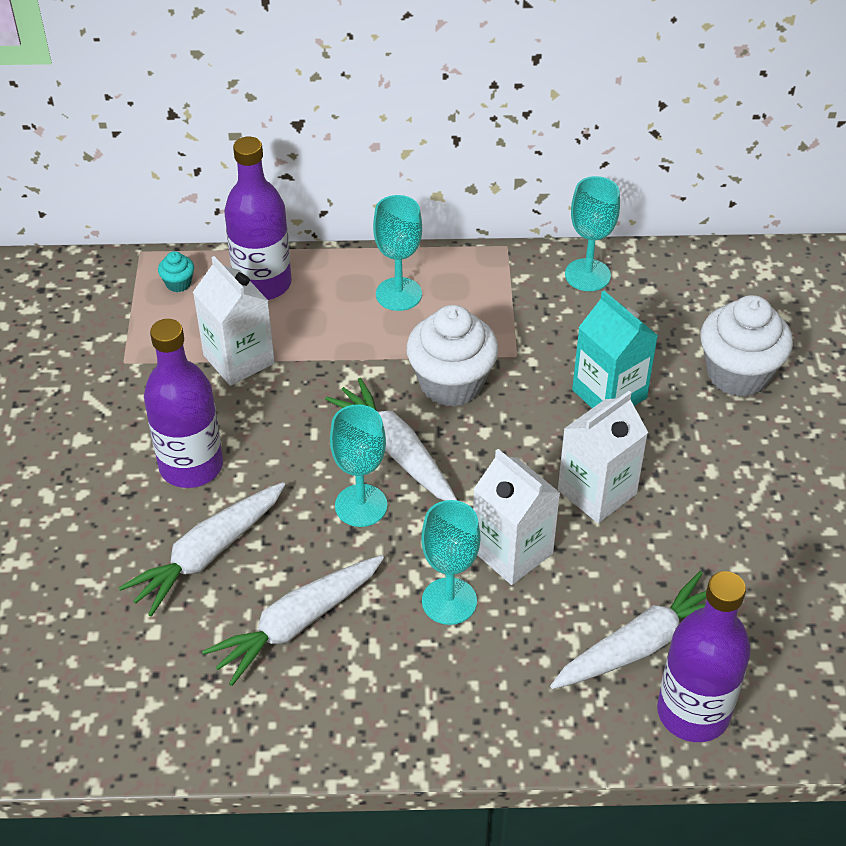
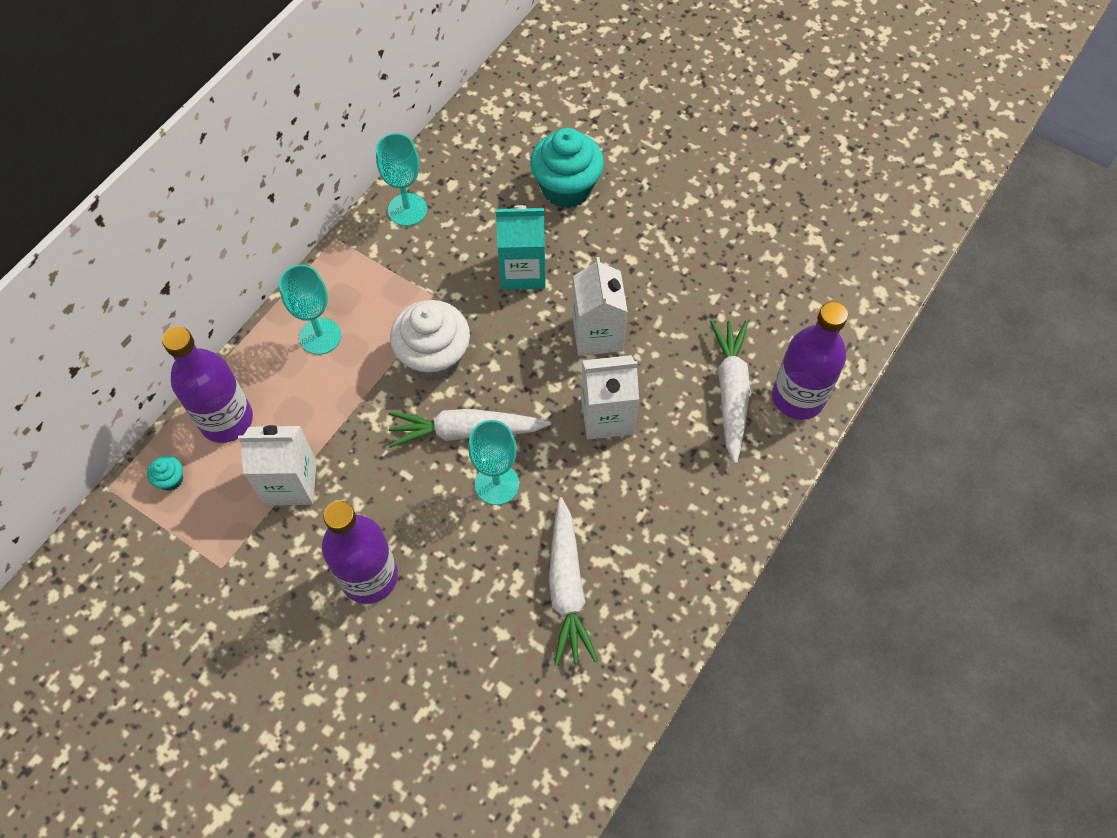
camera: 55 degrees left, 15 degrees up
white carrot [118,482,285,616] -> none
turquoise goblet [421,500,480,625] -> none
white cupcake [700,295,793,397] -> turquoise cupcake [530,128,604,208]

